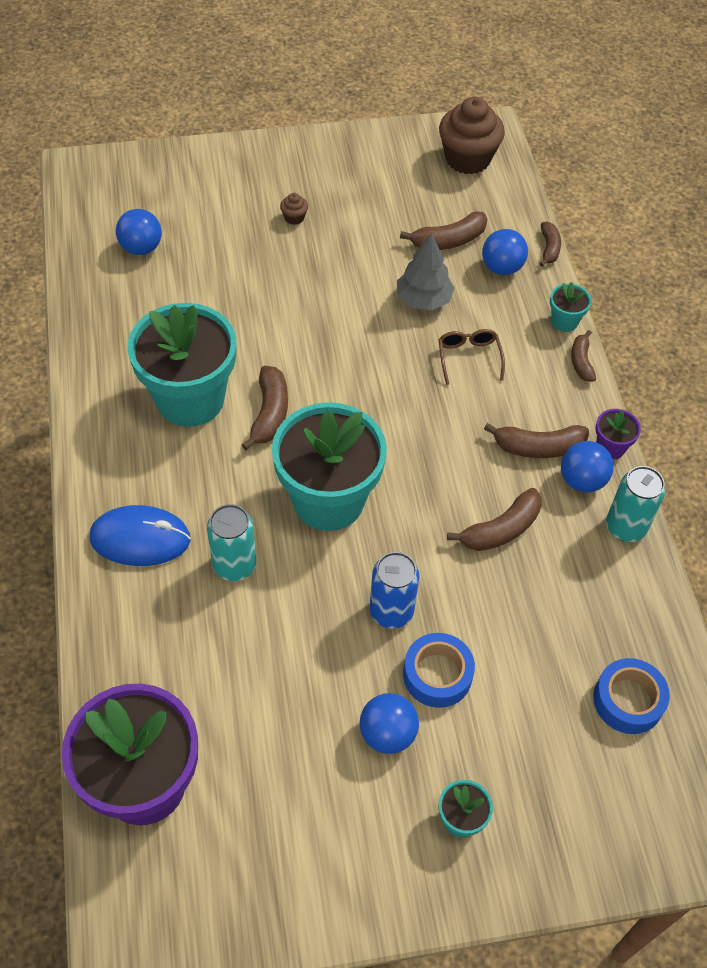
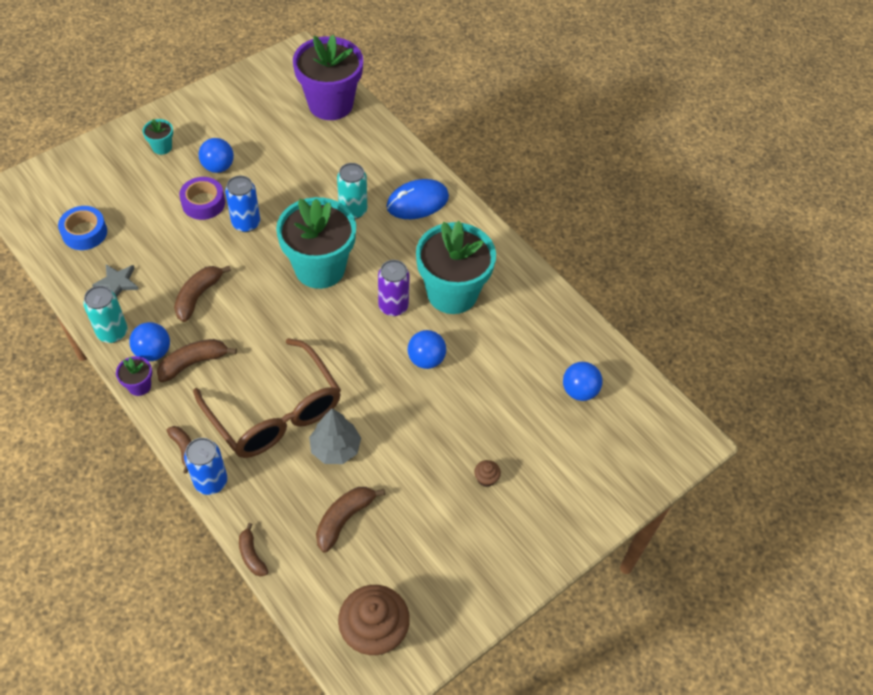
camera: 150 degrees right, 0 degrees up
brown banana [242,366,288,450] -> purple can [378,260,410,316]
blue tape [403,633,475,708] -> purple tape [179,177,225,220]
brown glasses [438,329,505,385] -> brown glasses [193,338,341,458], size x2.37
blue ball [482,229,528,275] -> blue ball moved to [408,330,446,369]
turquoise flower pot [550,282,591,332] -> blue can [184,438,227,495]
none -> grey star [92,264,139,297]

